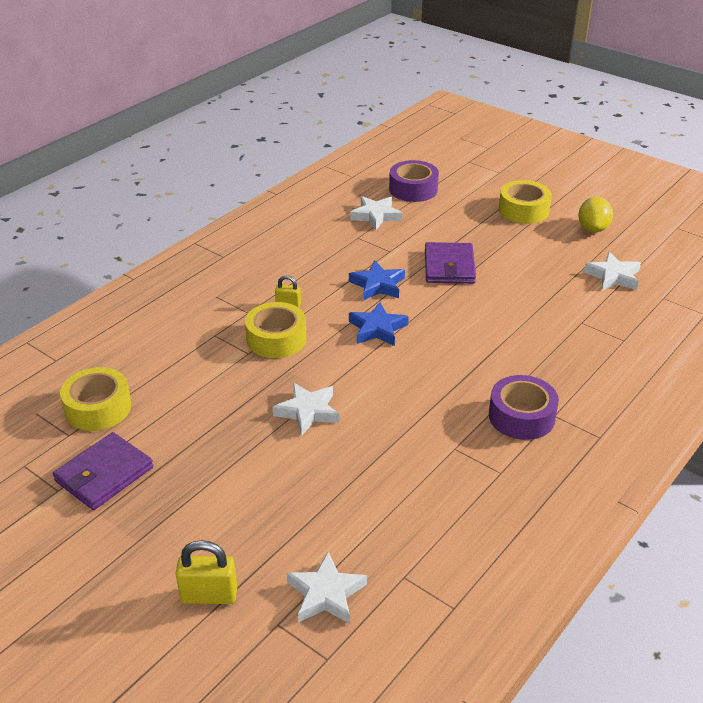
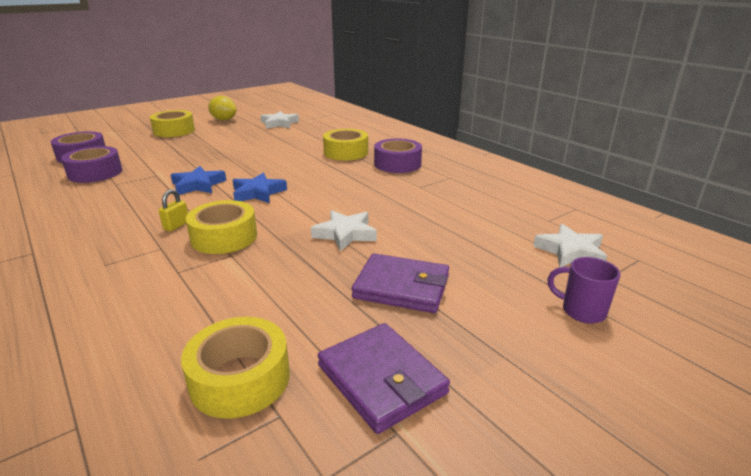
camera: 75 degrees left, 10 degrees down
yellow padlock [175,540,237,604] -> purple mug [548,257,620,323]
white star [350,196,402,230] -> purple tape [61,146,122,183]
purple wallet [425,242,476,284] -> purple wallet moved to [352,253,449,313]
none -> yellow tape [323,129,368,161]

